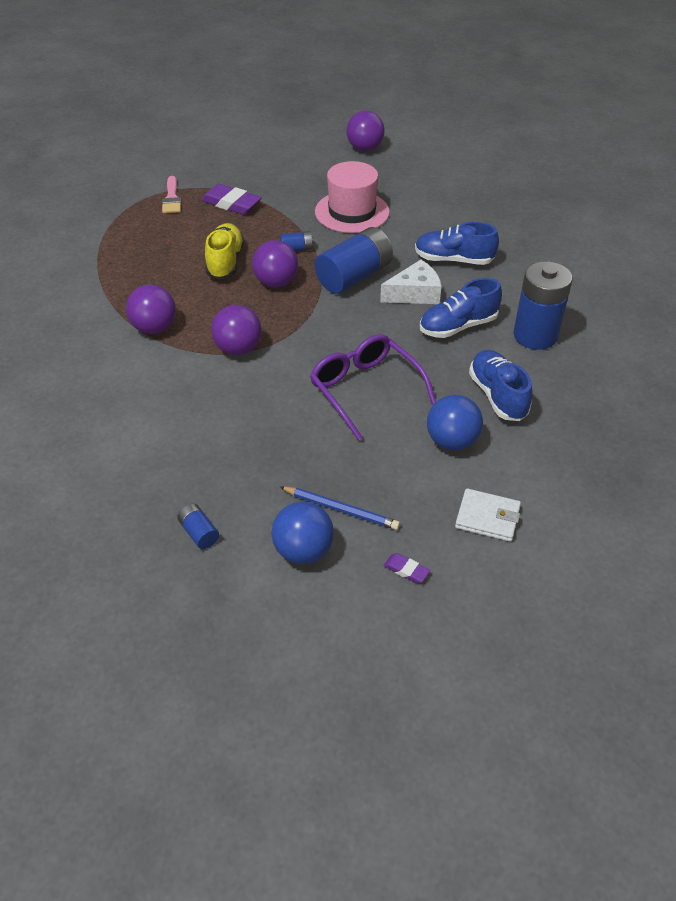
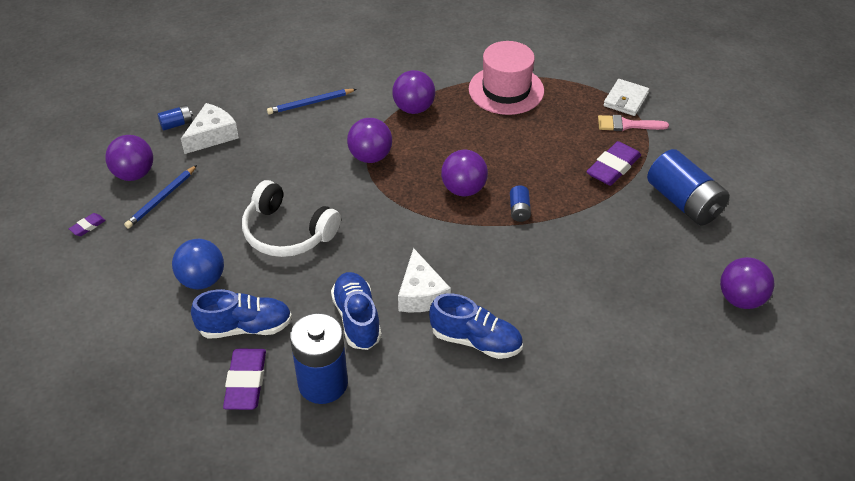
camera: 100 degrees right, 0 degrees up
yellow shoe [205,223,244,280] -> none
blue ball [271,502,334,564] -> purple ball [105,135,153,181]
purple glasses [310,334,436,441] -> white headphones [242,180,341,257]
pink hat [315,161,390,233] -> pink hat moved to [469,41,544,115]
blue battery [315,227,393,294] -> blue battery moved to [647,149,729,225]
blue shoe [415,222,499,265] -> blue shoe turned 90 degrees clockwise [429,293,523,359]
white wallet [455,488,521,542] -> white wallet moved to [604,79,649,116]
none -> white cheese [181,103,239,154]
none -> purple eraser [223,349,266,410]
none -> blue pencil [267,89,357,115]

